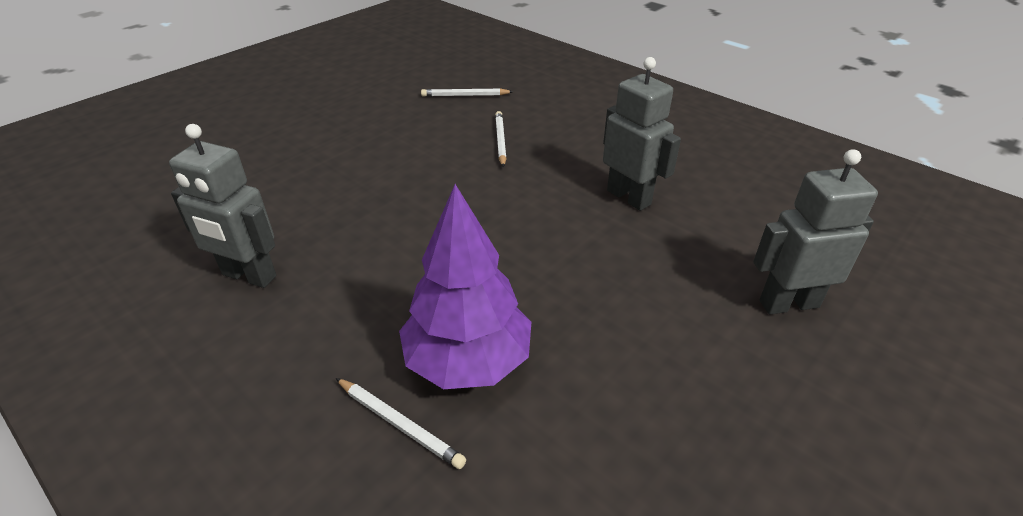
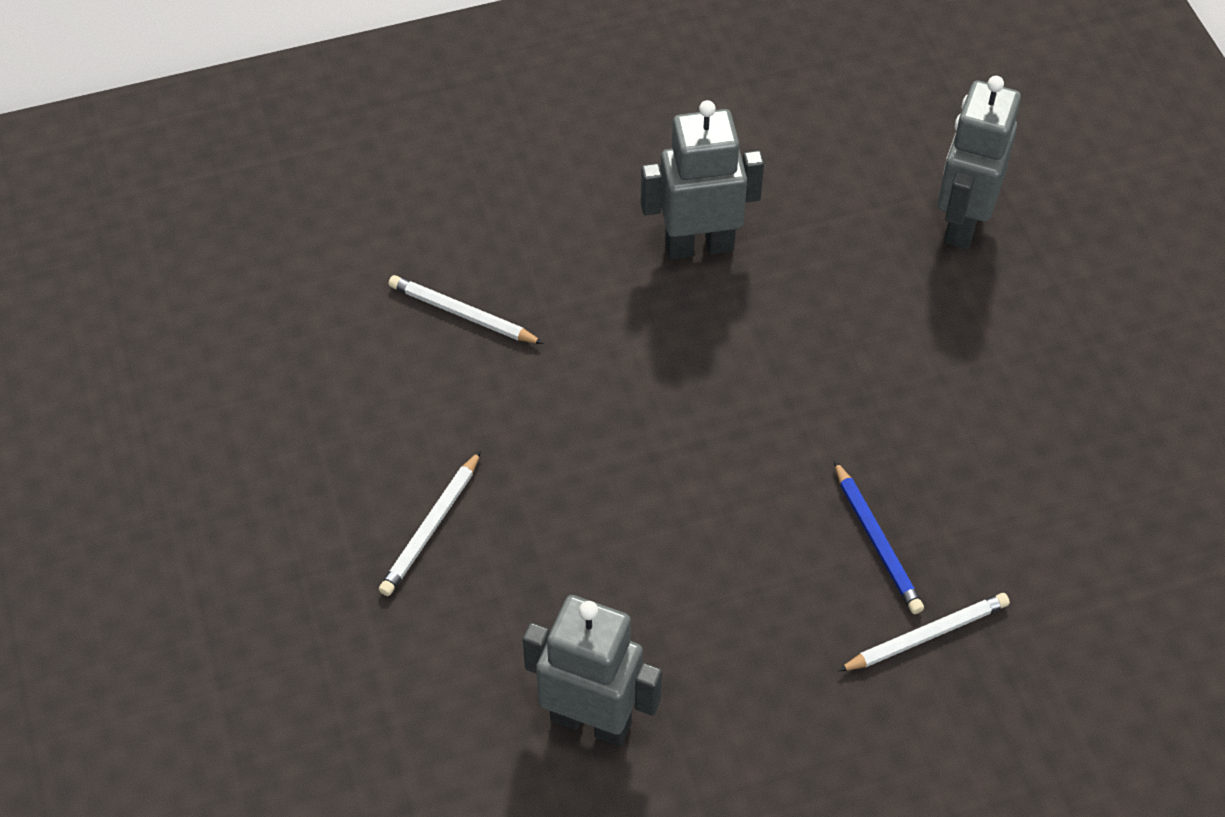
camera: 60 degrees left, 15 degrees up
grey robot [169,124,276,288] -> grey robot turned 120 degrees counterclockwise [523,595,662,747]
purple tree [399,184,531,389] -> blue pencil [834,460,924,614]
white pencil [421,88,513,97] -> white pencil moved to [379,450,481,596]

